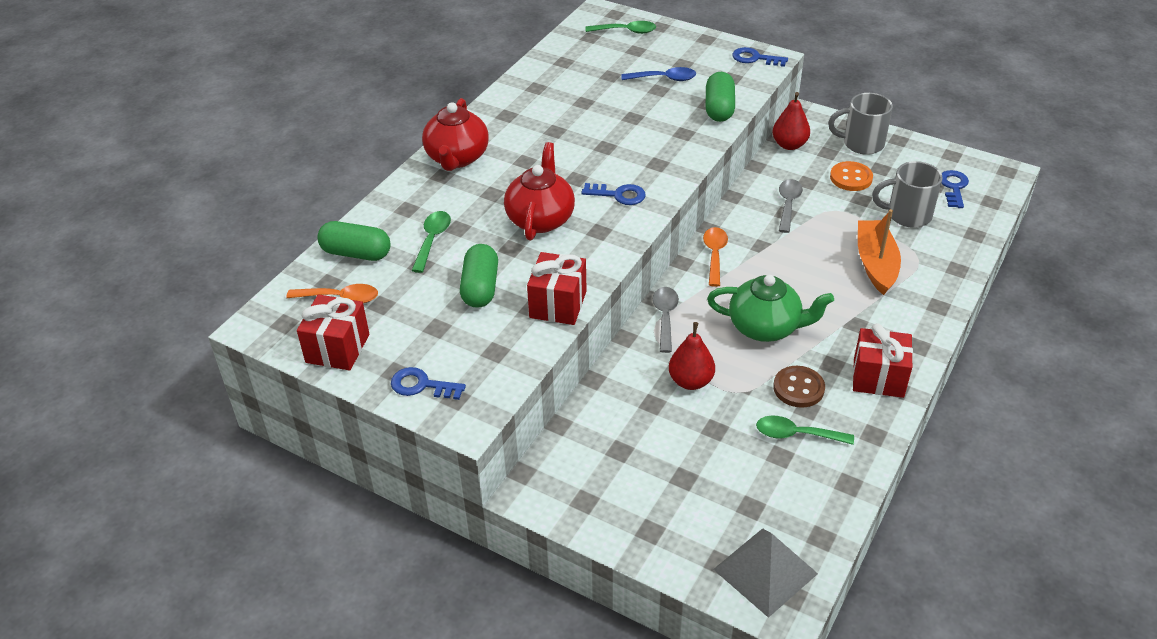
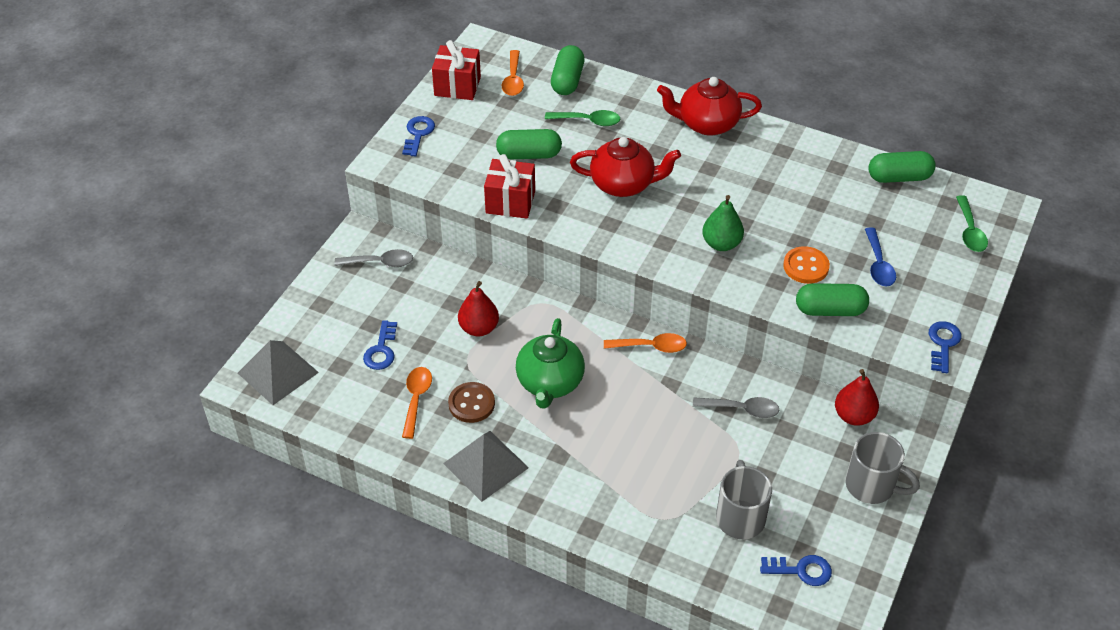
camera: 85 degrees right, 5 degrees up
blue key [582,183,646,205] -> blue key moved to [363,320,397,370]
grey spoon [653,287,679,353] -> grey spoon moved to [334,249,413,267]
green spoon [756,416,854,445] -> orange spoon [402,367,432,439]
grey mug [828,93,893,155] -> grey mug turned 120 degrees clockwise [845,432,920,504]
orange button [830,161,873,191] -> orange button moved to [783,246,830,284]
red gift [853,323,913,398] -> grey pyramid [443,431,529,502]
orange boat [858,209,901,295] -> none
none -> green pear [702,195,744,251]
none -> green capsule [868,151,936,183]

